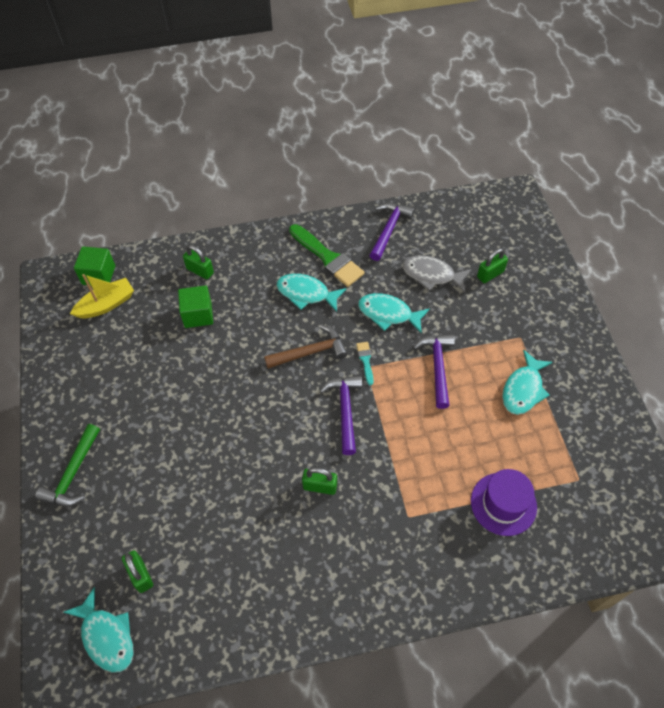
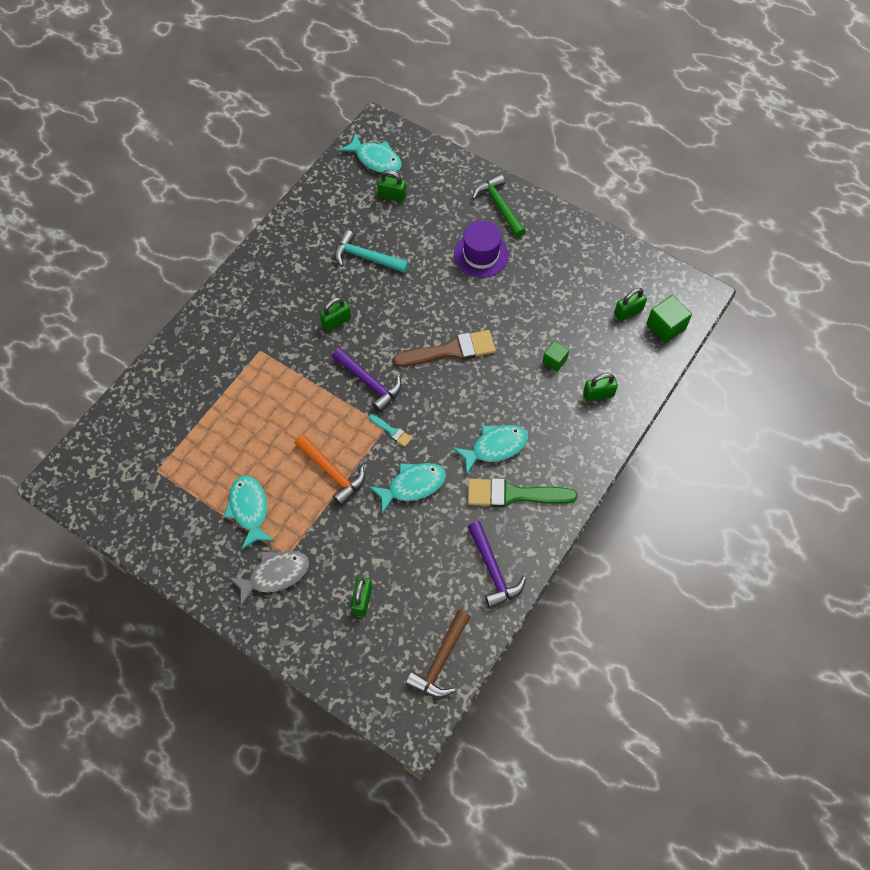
camera: 135 degrees right, 5 degrees up
turquoise fish [63,587,134,673] -> turquoise fish turned 150 degrees counterclockwise [339,133,402,173]
yellow boat [70,274,134,318] -> green padlock [614,288,647,321]
green cube [178,285,213,328] -> green cube [542,341,569,371], size x0.63
brown hammer [264,325,348,369] -> brown hammer moved to [406,610,470,698]
grey fish [402,256,472,292] -> grey fish moved to [229,551,309,606]
purple hammer [413,334,455,409] -> orange hammer [295,434,365,506]
purple hat [471,469,537,536] -> purple hat moved to [454,221,509,278]
none -> turquoise hammer [335,230,409,273]
none -> brown brush [393,330,496,367]

